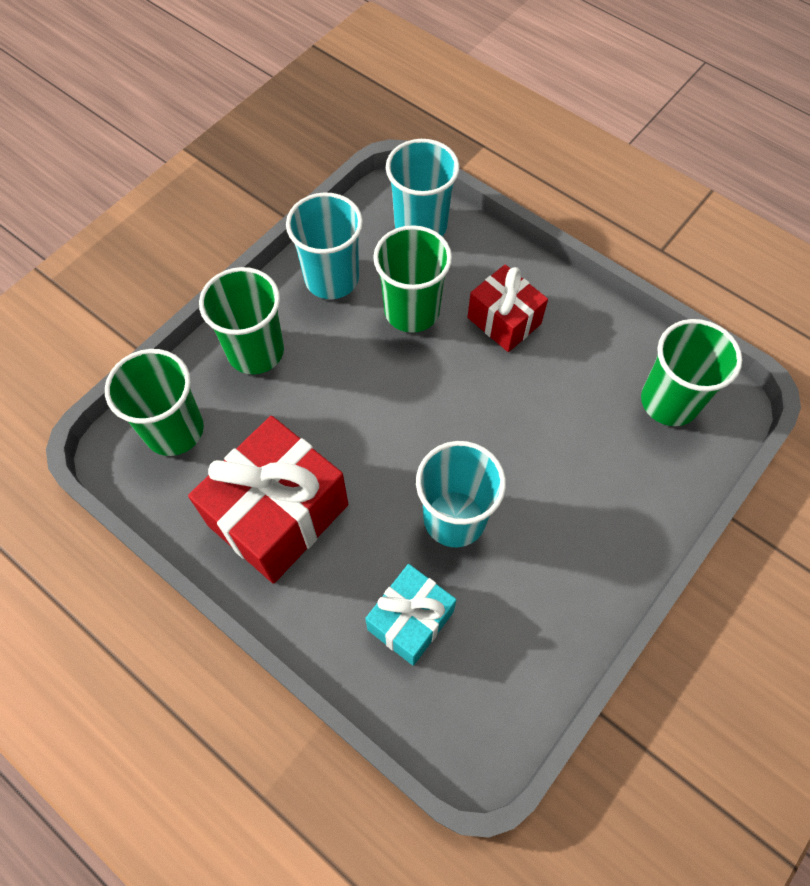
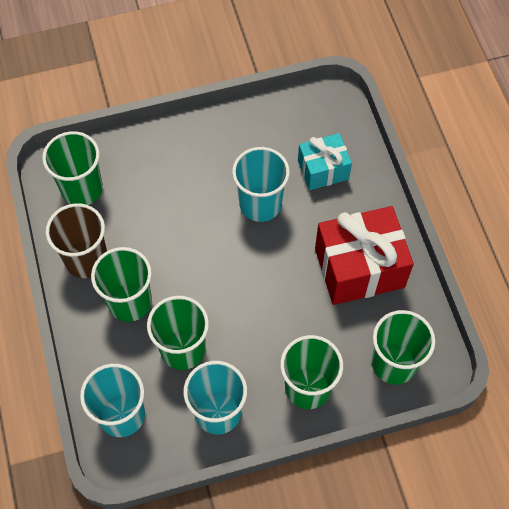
camera: 145 degrees left, 0 degrees up
red gift [467,265,548,352] -> green cup [91,247,152,322]
none -> brown cup [46,203,107,278]

